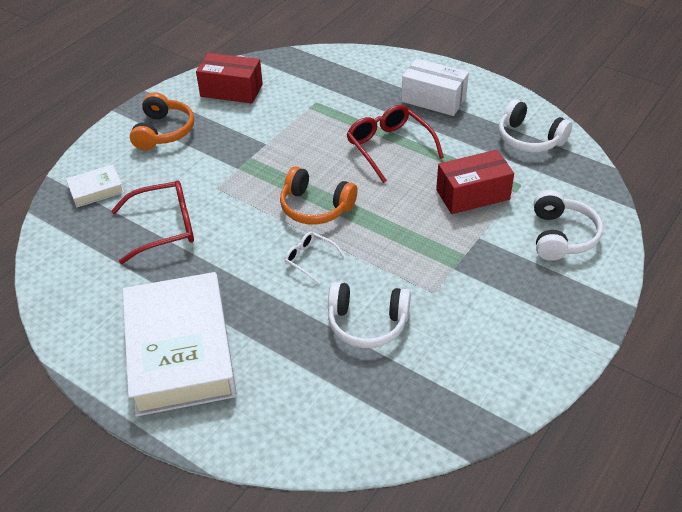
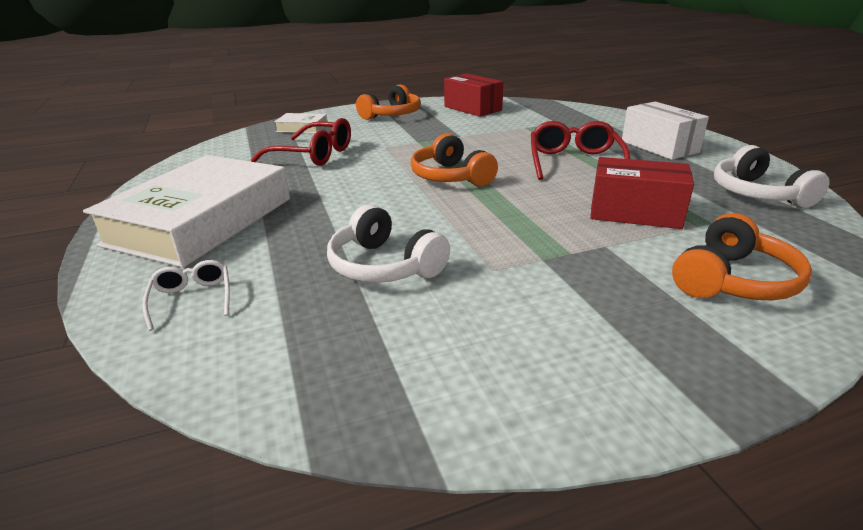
camera: 35 degrees right, 15 degrees down
white glasses [285,232,345,284] -> white glasses moved to [142,260,230,331]
white headphones [534,190,603,261] -> orange headphones [672,213,812,300]

